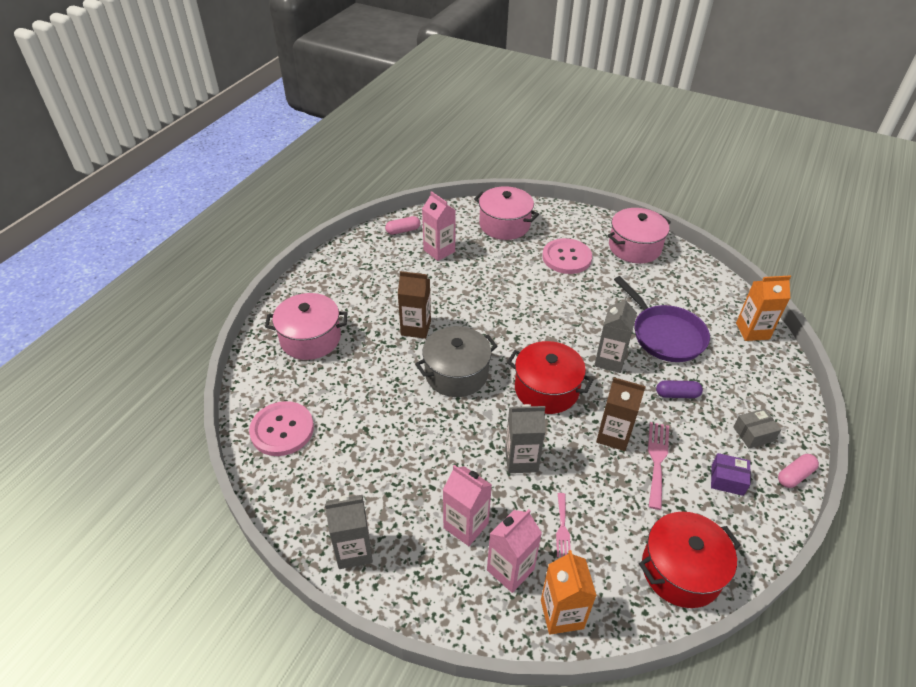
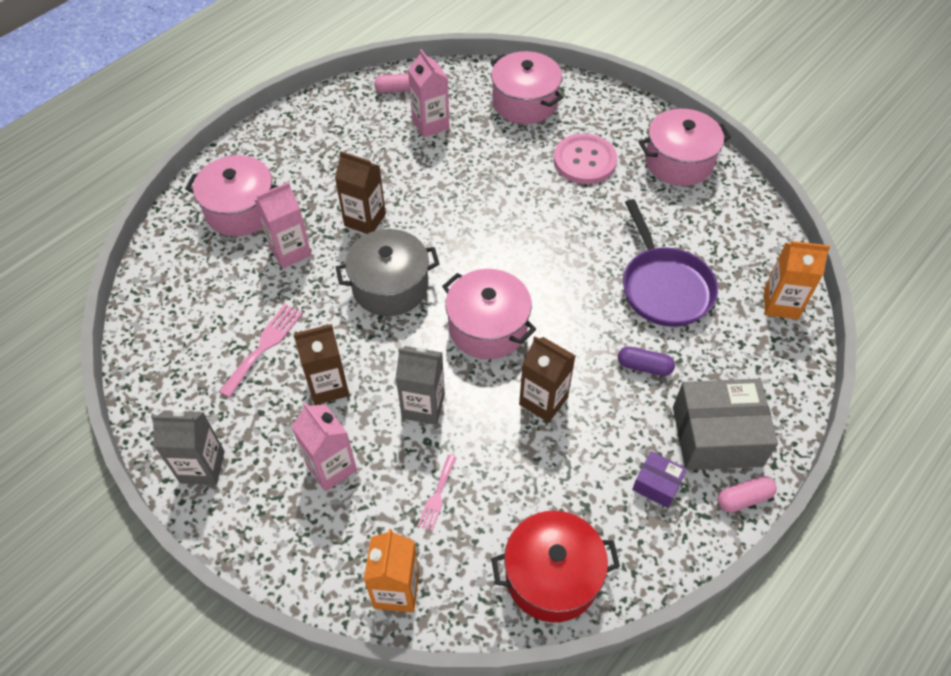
camera: 15 degrees right, 10 degrees up
pink button [249,401,314,456] -> none
pink carton [487,509,542,593] -> pink carton moved to [255,182,311,268]
red pot [507,341,594,414] -> pink pot [442,269,536,359]
grey carton [594,296,637,373] -> none
pink fork [648,422,669,510] -> pink fork moved to [219,304,303,398]
grey box [733,409,781,448] -> grey box [673,379,778,470], size x2.06
none -> brown carton [293,324,349,405]

